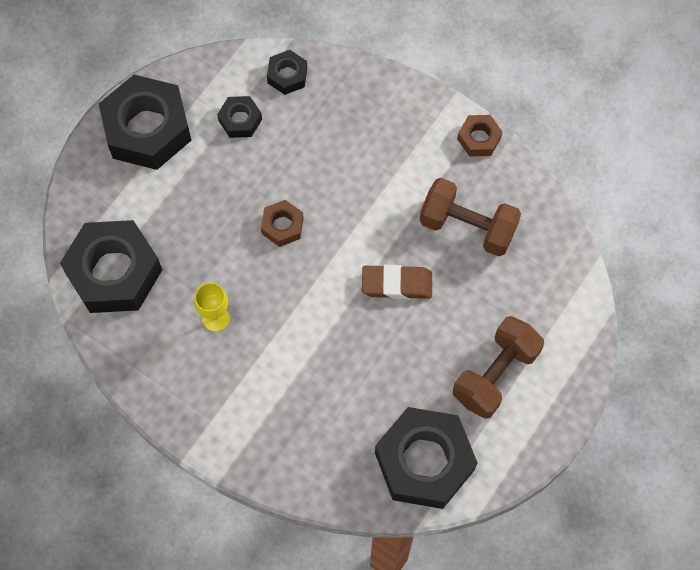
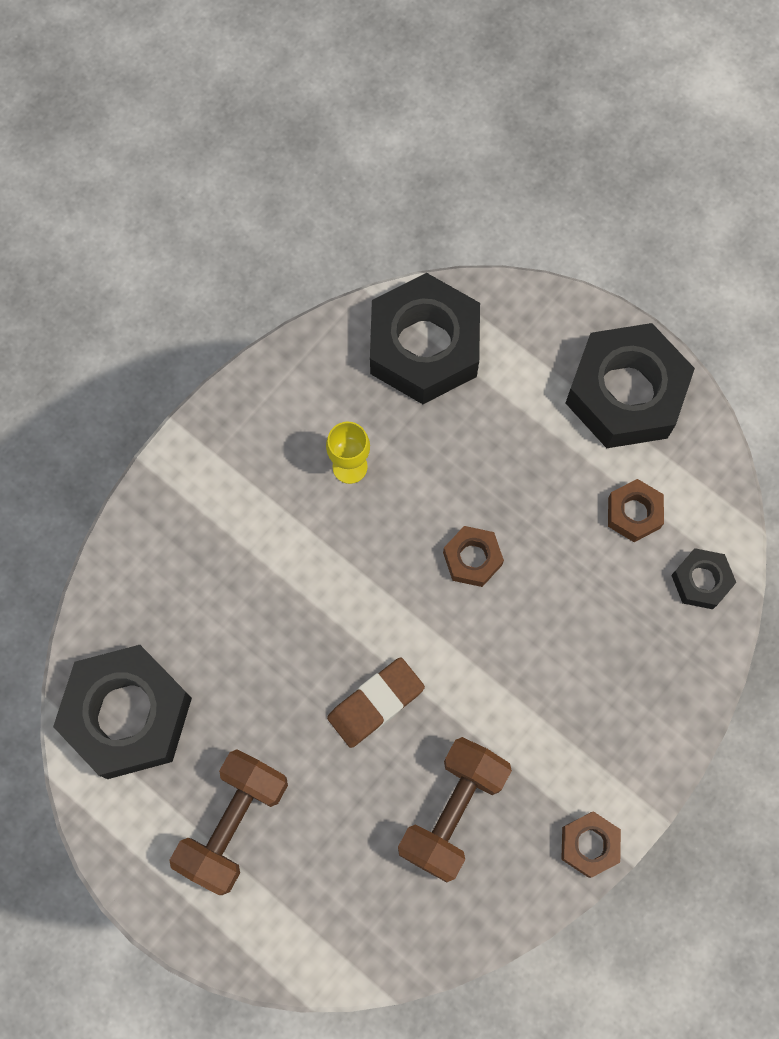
camera: 95 degrees right, 5 degrees up
black nut [217,96,262,138] -> brown nut [608,479,664,542]
brown eraser [362,265,432,299] -> brown eraser turned 45 degrees clockwise [327,657,425,748]
brown dumbbell [453,316,544,419] -> brown dumbbell turned 75 degrees clockwise [169,749,288,895]

